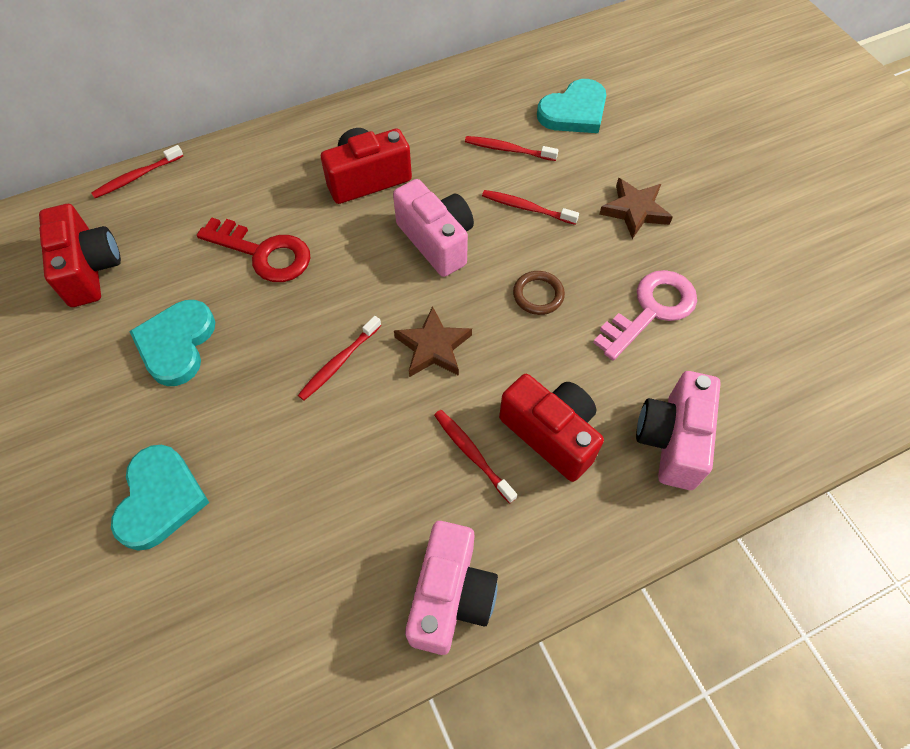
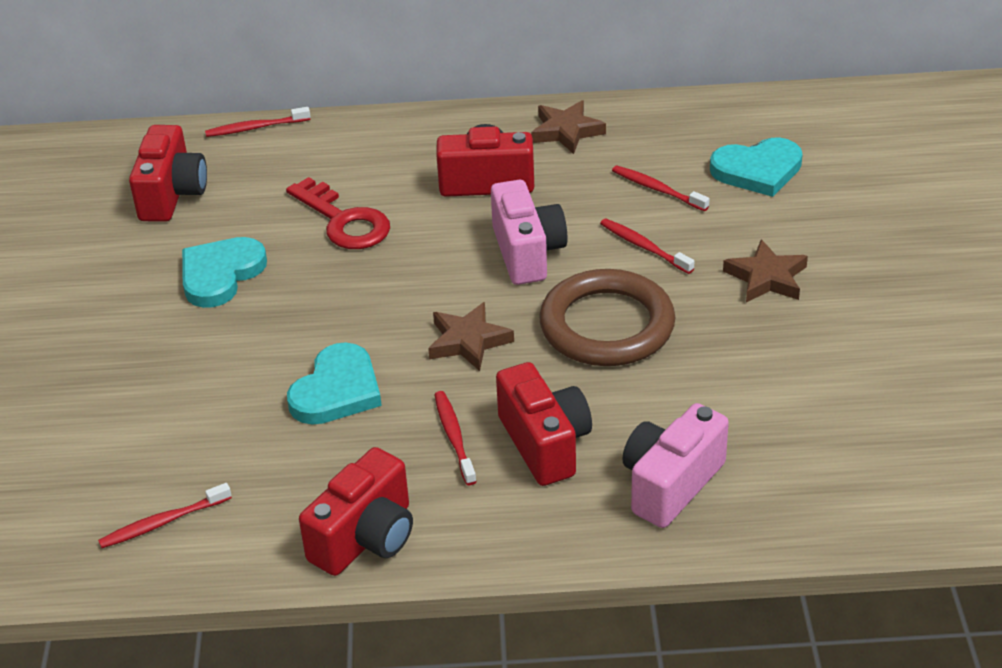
camera: 25 degrees right, 20 degrees down
turquoise heart [111,445,209,551] -> turquoise heart moved to [287,342,382,425]
red toothbrush [298,316,382,400] -> red toothbrush moved to [98,483,232,548]
pink camera [405,521,498,655] -> red camera [299,447,413,576]
brown ring [513,271,565,315] -> brown ring [539,269,675,366], size x2.27
pink key [593,270,697,361] -> none
none -> brown star [531,100,606,154]

